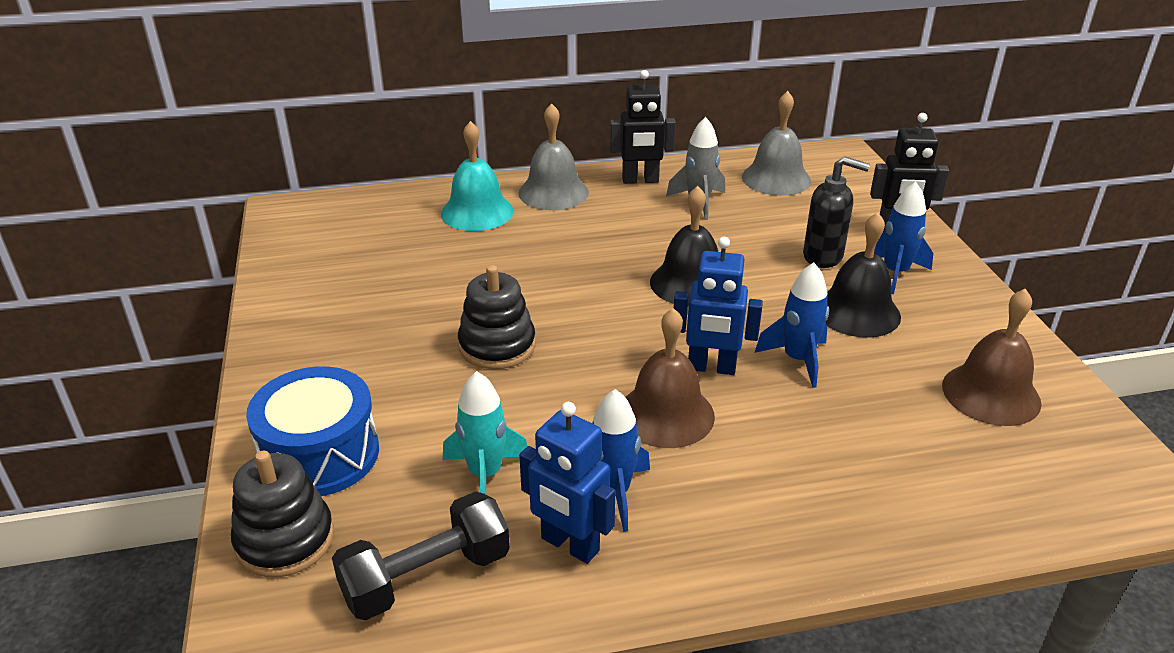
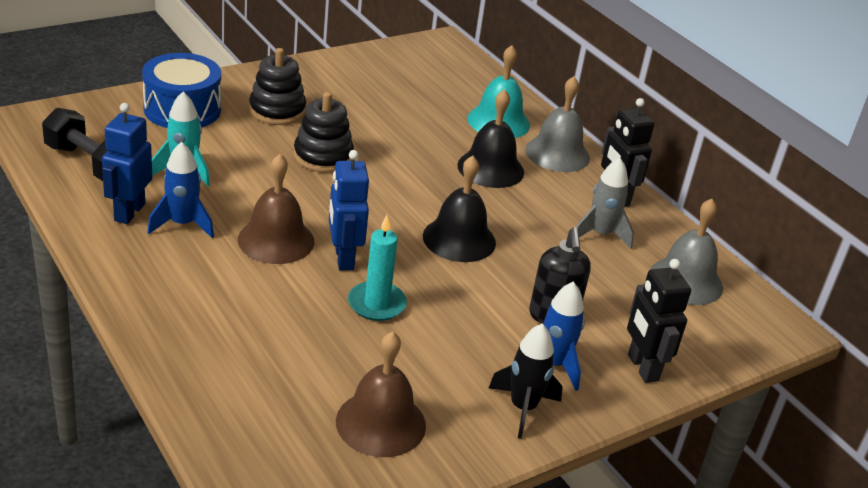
camera: 65 degrees right, 0 degrees up
black stacking toy [231,451,334,578] -> black stacking toy moved to [249,48,306,125]
blue rocket [755,263,829,388] -> turquoise candle [348,215,407,321]
black bell [826,212,901,338] -> black bell moved to [457,89,524,188]
none -> black rocket [489,323,563,439]

